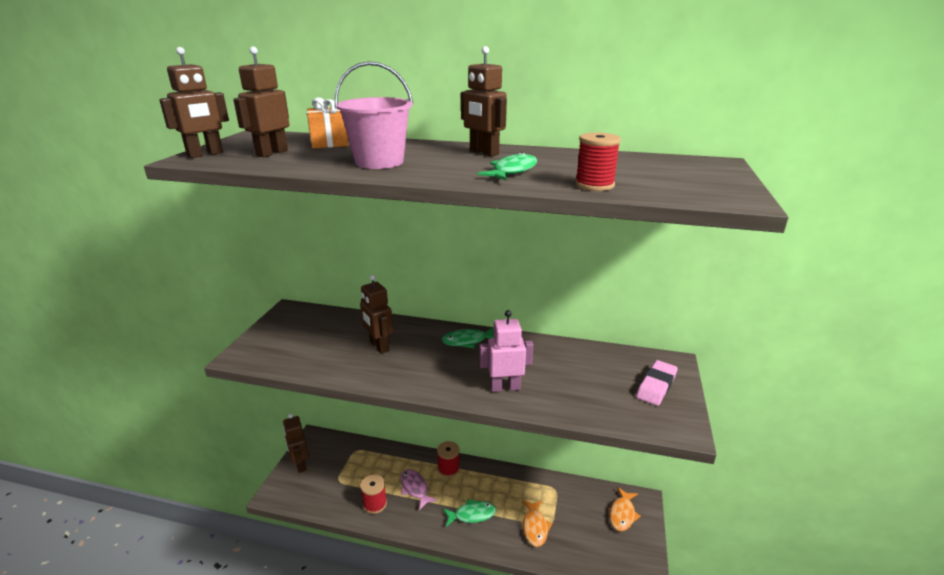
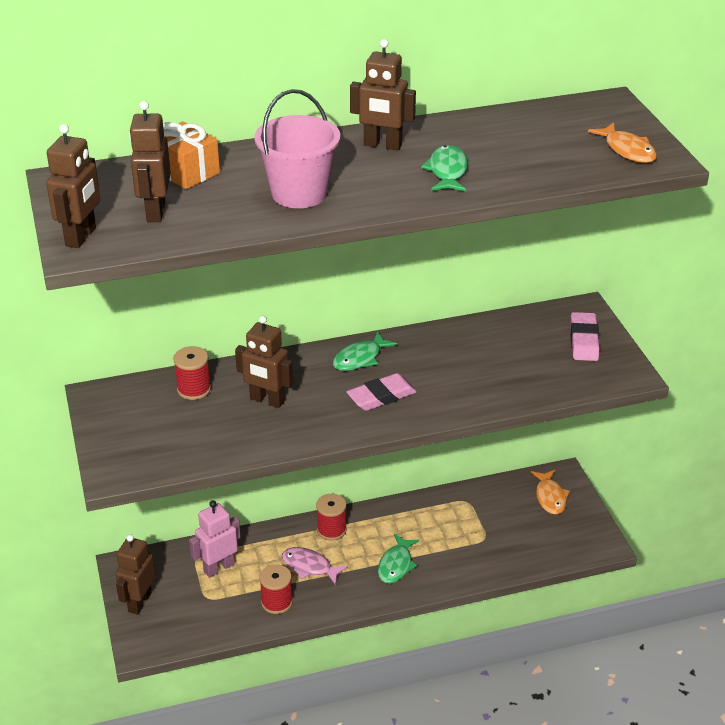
camera: 30 degrees left, 10 degrees up
brown robot [283,413,309,473] -> brown robot turned 75 degrees clockwise [116,534,156,615]
green fish [443,499,496,527] -> green fish turned 150 degrees clockwise [378,534,419,584]
pink robot [479,310,533,392] -> pink robot moved to [189,500,241,578]
orange fish [522,500,552,547] -> orange fish moved to [588,122,657,163]
red spool [575,132,621,191] -> red spool moved to [173,346,211,400]
none -> pink eraser [346,373,417,411]

